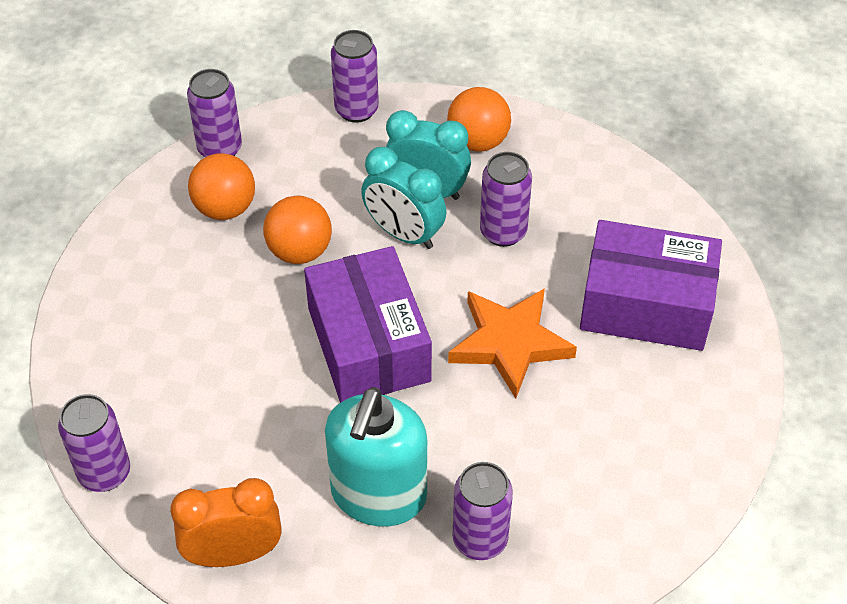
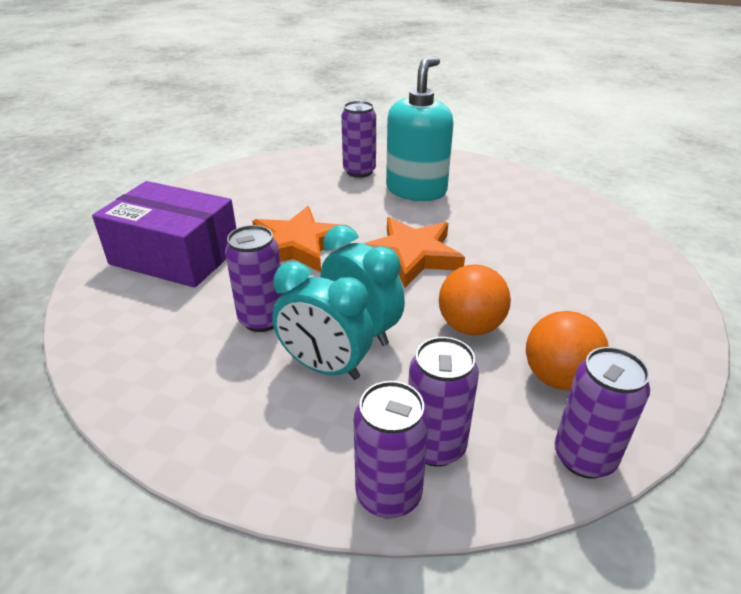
camera: 170 degrees left, 15 degrees down
purple can [58,394,130,492] -> purple can moved to [408,337,479,467]
orange clock [170,478,282,567] -> none
purple box [304,246,432,403] -> orange star [363,217,465,288]
orange ball [447,87,511,151] -> none

